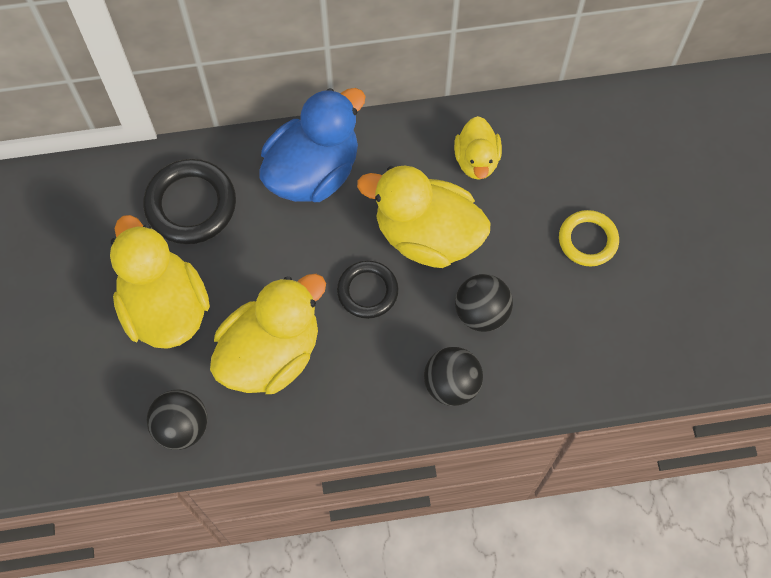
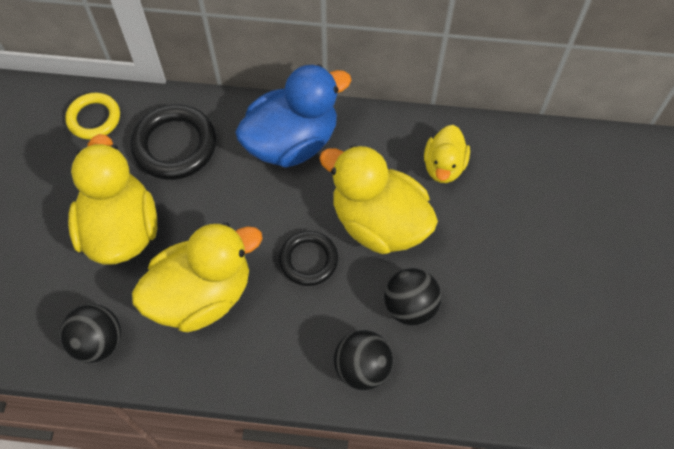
camera: 15 degrees right, 5 degrees down
yellow ring [559,210,619,266] -> yellow ring moved to [65,93,120,140]

